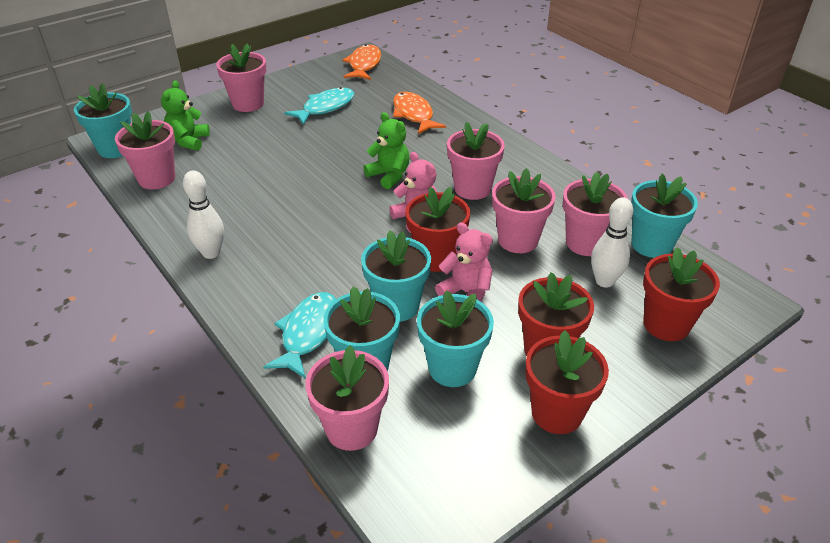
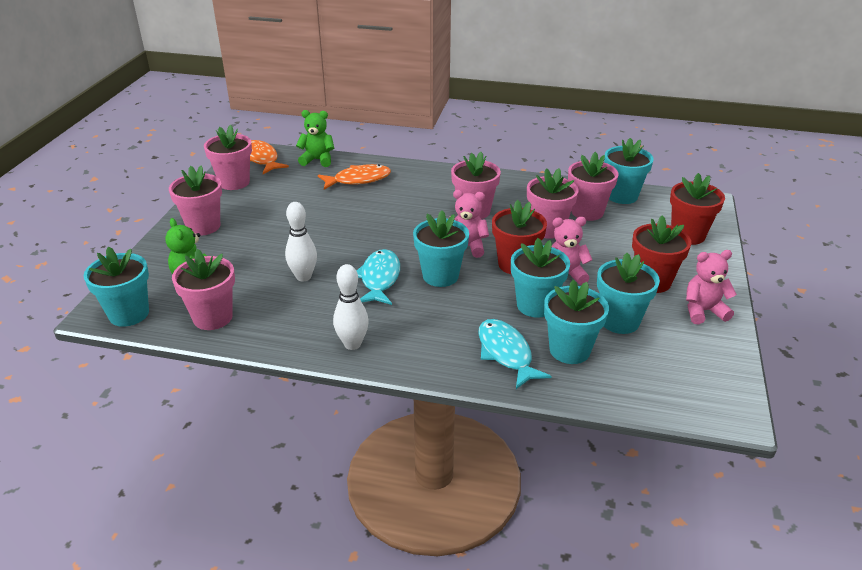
camera: 40 degrees left, 5 degrees down
turquoise fish [284,87,354,125] -> turquoise fish moved to [357,249,400,305]
pink flower pot [305,345,389,451] -> pink flower pot moved to [204,125,252,190]
green teddy bear [363,112,409,189] -> green teddy bear moved to [296,110,334,167]
orange fish [393,92,446,134] -> orange fish turned 135 degrees clockwise [318,164,391,190]
red flower pot [525,330,609,434] -> pink teddy bear [686,250,737,324]
white bowling pin [591,197,633,288] -> white bowling pin moved to [285,202,317,281]
none -> turquoise flower pot [413,210,469,287]

